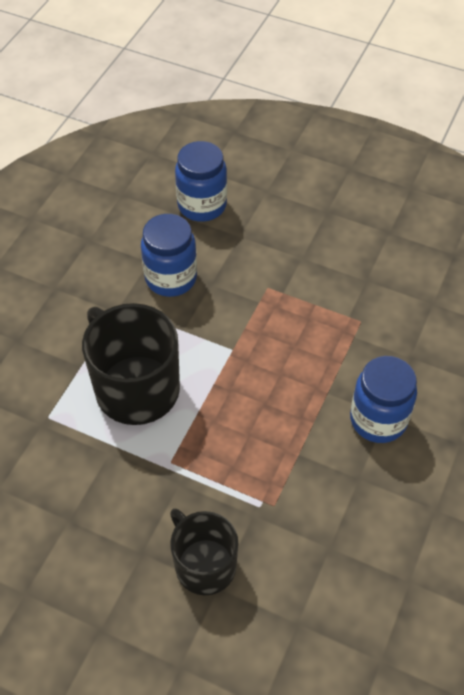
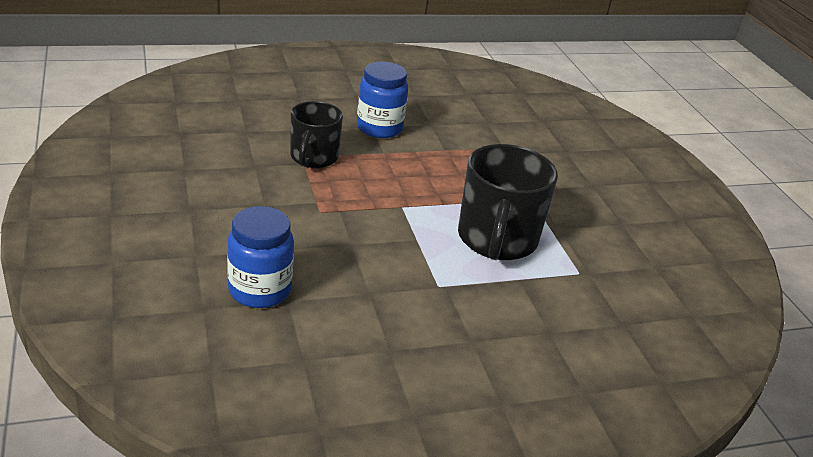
camera: 135 degrees left, 20 degrees down
blue jar [141,214,197,297] -> none
black mug [170,508,238,595] -> black mug moved to [290,101,343,168]

